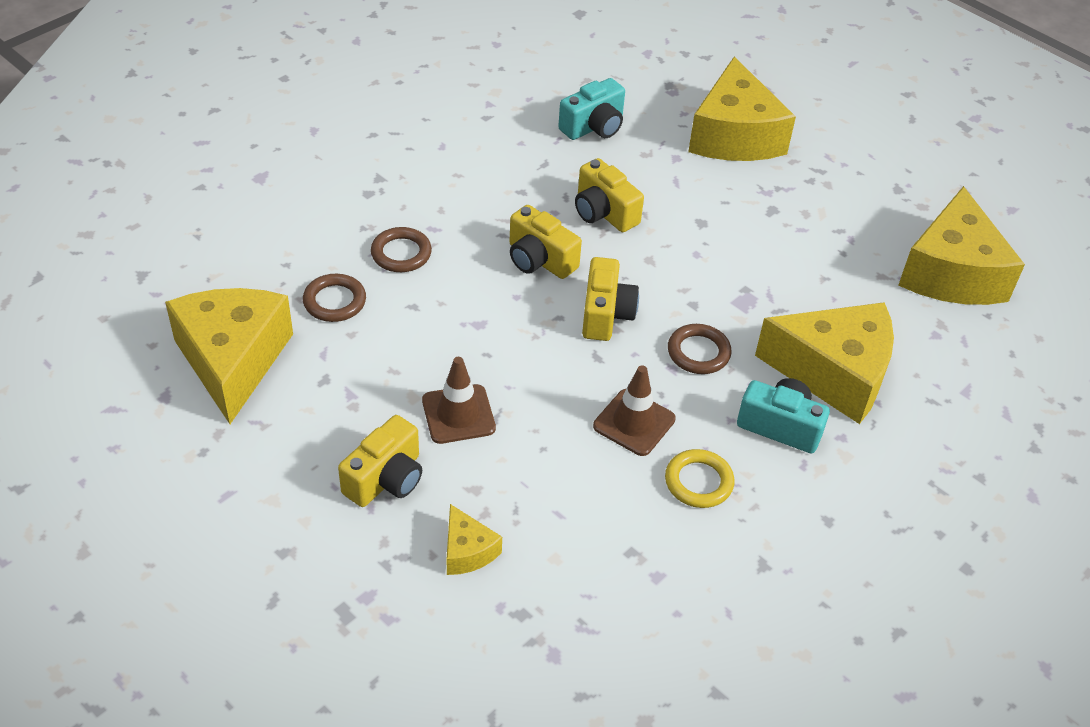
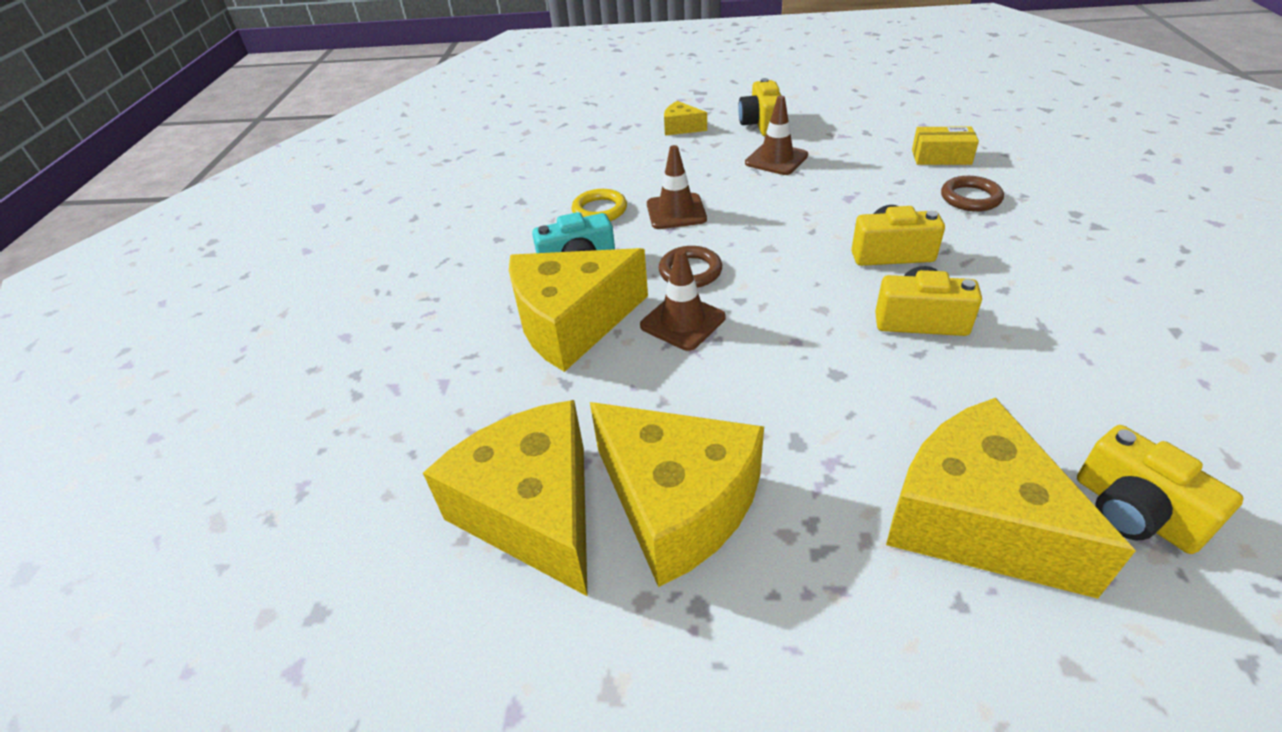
camera: 145 degrees right, 5 degrees down
yellow cheese [165,288,293,424] -> yellow cheese moved to [590,402,764,587]
brown ring [303,274,366,322] -> yellow box [912,126,979,165]
turquoise camera [558,78,625,140] -> none
yellow camera [582,257,639,341] -> yellow camera moved to [1077,425,1244,554]
none -> brown traffic cone [640,249,726,351]

